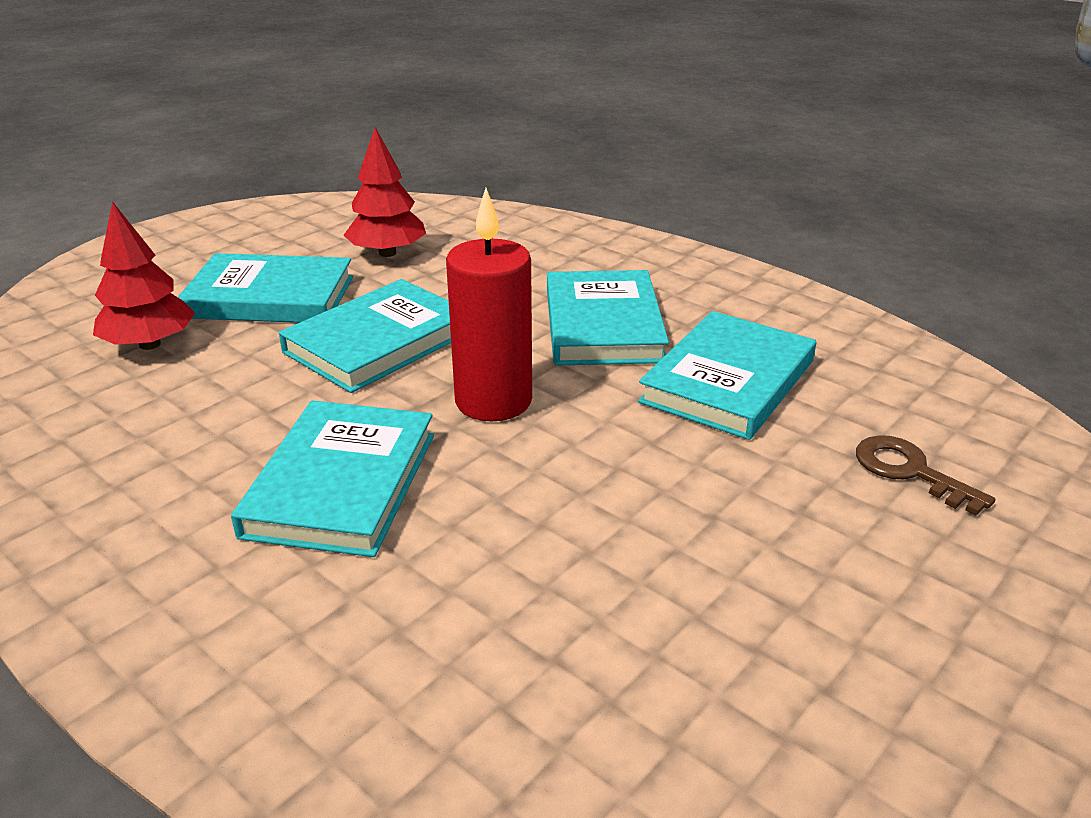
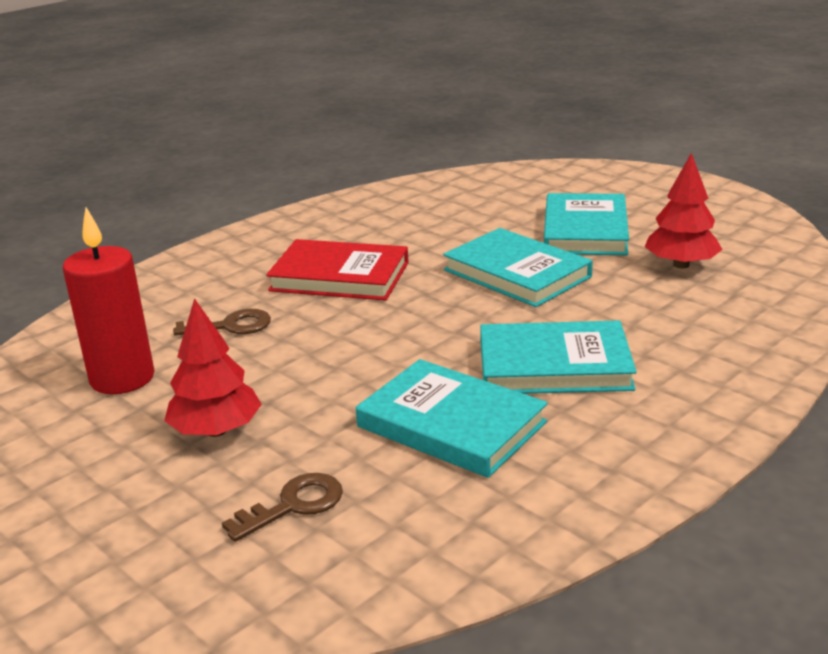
camera: 95 degrees right, 5 degrees down
red tree [93,201,195,350] -> red tree moved to [164,298,262,437]
turquoise book [231,401,434,557] -> red book [266,239,409,301]
red candle [446,188,532,421] -> red candle moved to [63,207,155,394]
none -> brown key [173,309,271,336]

